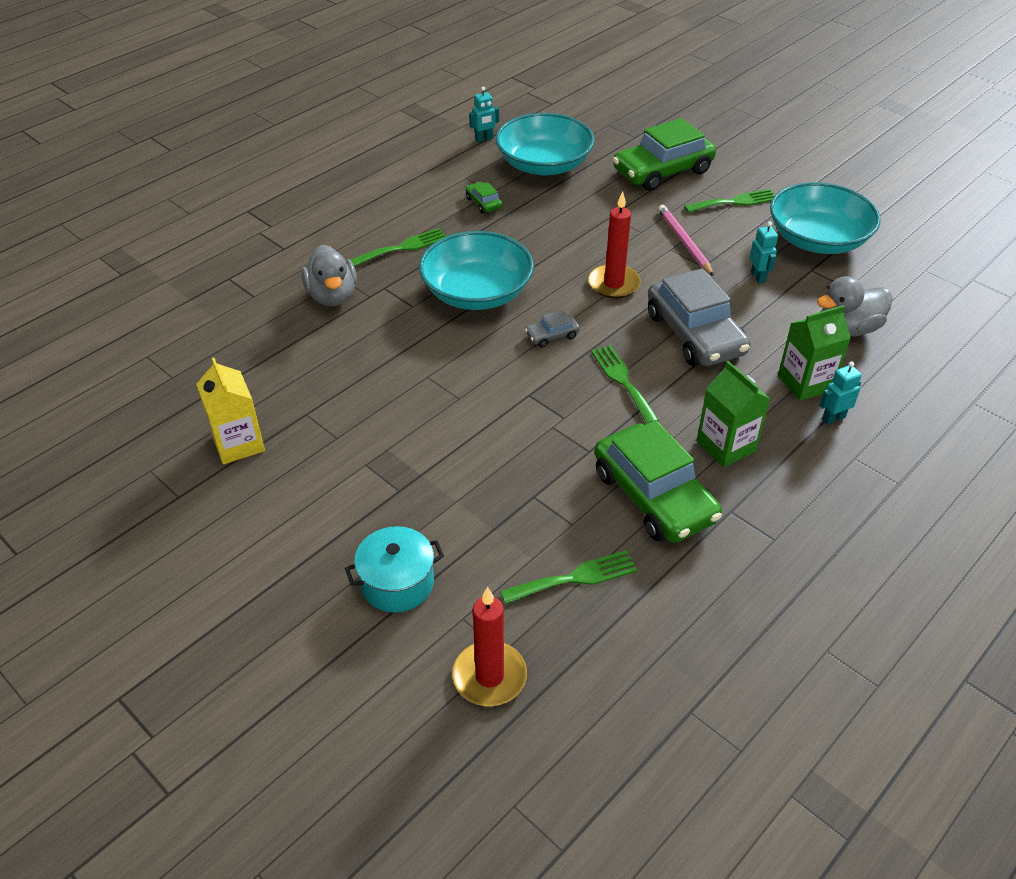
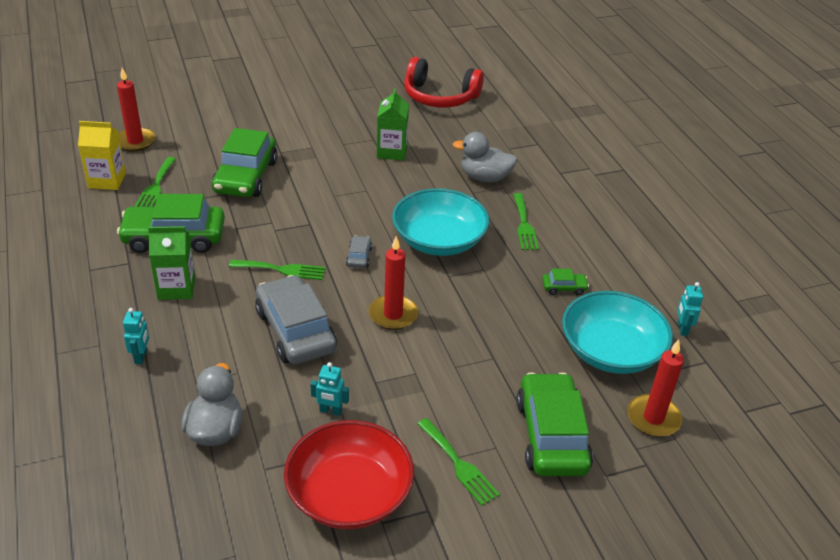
camera: 115 degrees right, 5 degrees down
yellow carton [197,358,265,464] -> yellow carton moved to [78,121,126,190]
turquoise pot [345,526,444,612] -> none
grey car [648,268,750,366] -> grey car turned 60 degrees clockwise [255,275,337,365]
pink pencil [658,205,714,276] -> none
green fork [684,189,775,213] -> green fork turned 45 degrees counterclockwise [417,418,500,506]
turquoise bowl [770,182,880,254] -> red bowl [284,420,414,529]
green carton [778,305,851,401] -> green carton moved to [377,88,409,161]
none -> green car [212,128,278,197]
none -> red headphones [404,57,484,107]
none -> red candle [627,340,684,437]

